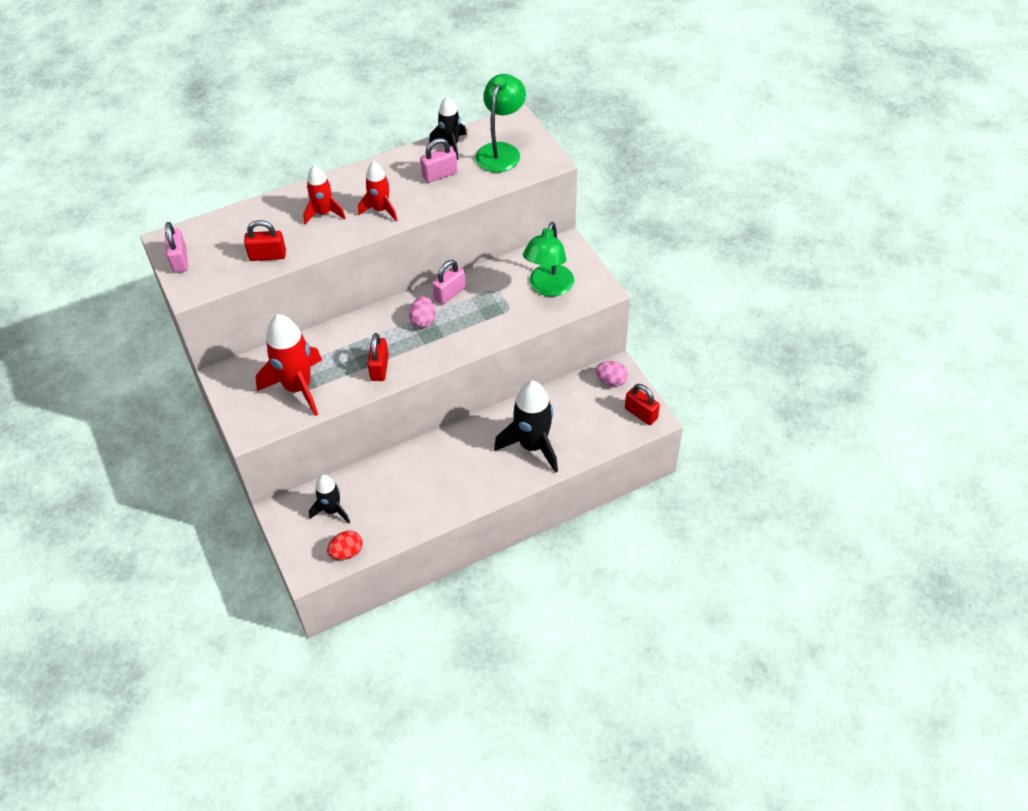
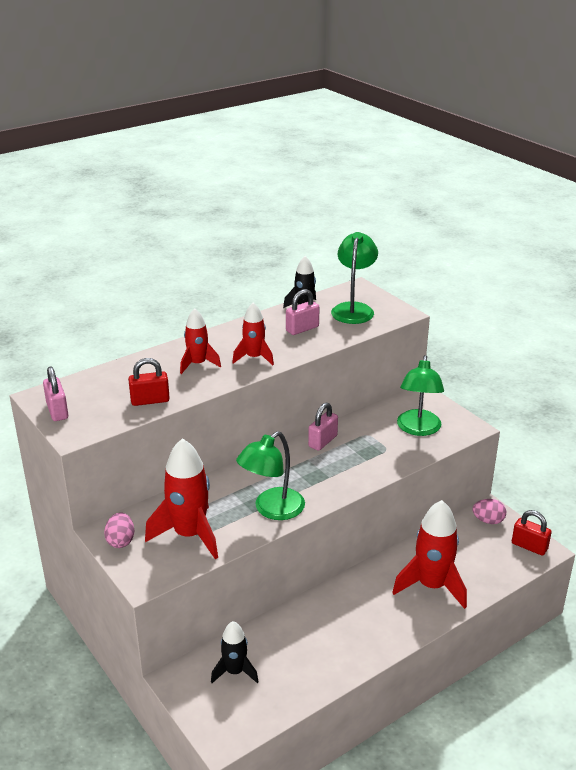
camera: 10 degrees left, 20 degrees down
red egg [327,531,363,560] -> none
red padlock [368,333,389,381] -> green lamp [236,431,305,520]
pink egg [409,296,435,328] -> pink egg moved to [104,512,134,548]
black rocket [494,381,558,473] -> red rocket [392,500,467,609]

